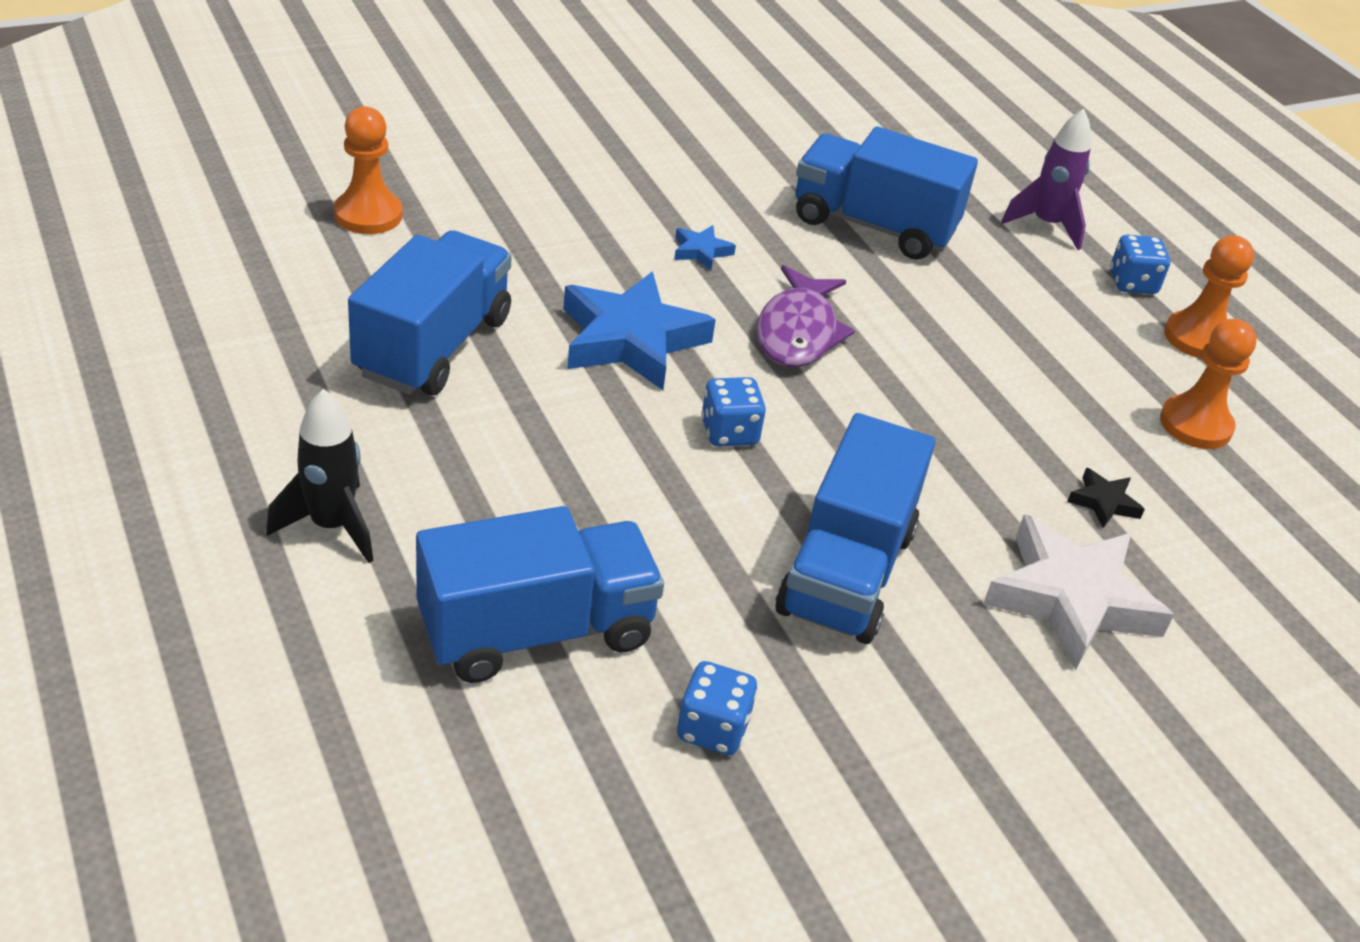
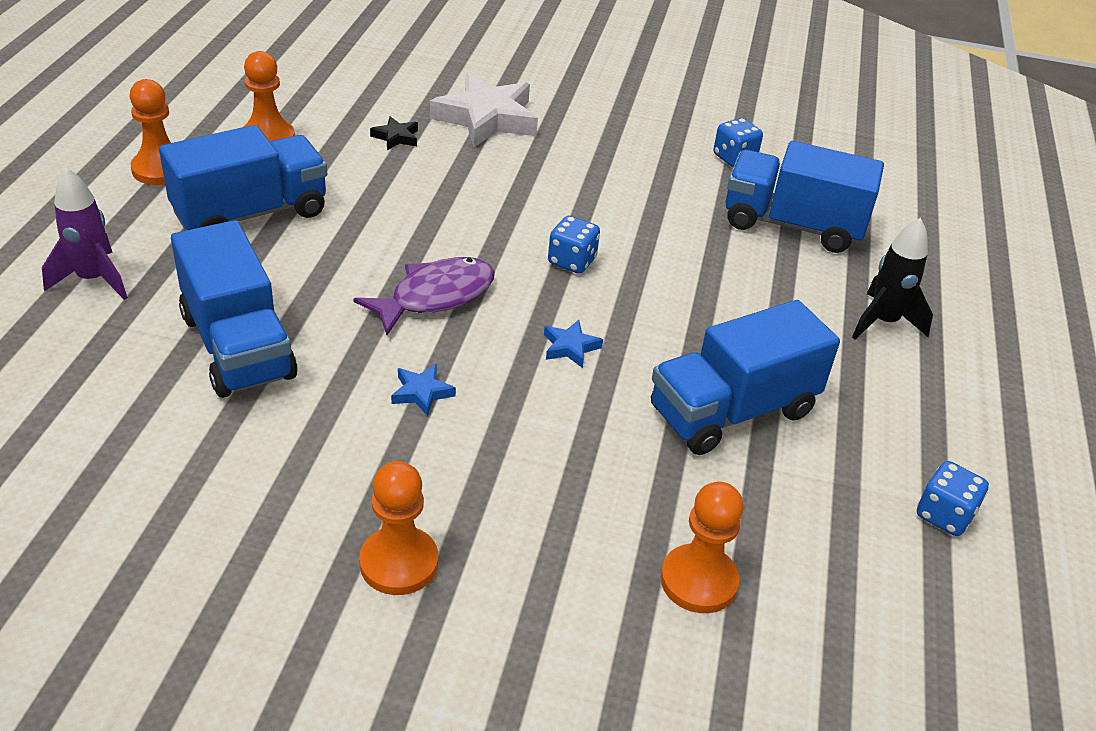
camera: 140 degrees left, 0 degrees up
blue star [563,272,716,390] -> blue star [544,320,603,368], size x0.44
blue truck [776,413,935,644] -> blue truck moved to [159,125,327,231]
blue dice [1110,235,1170,294] -> blue dice moved to [917,461,989,536]
none -> orange pawn [359,461,438,595]

